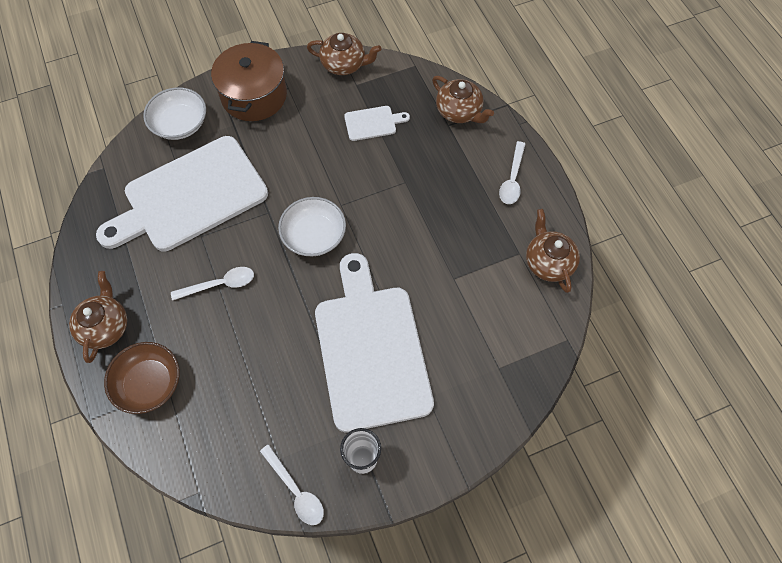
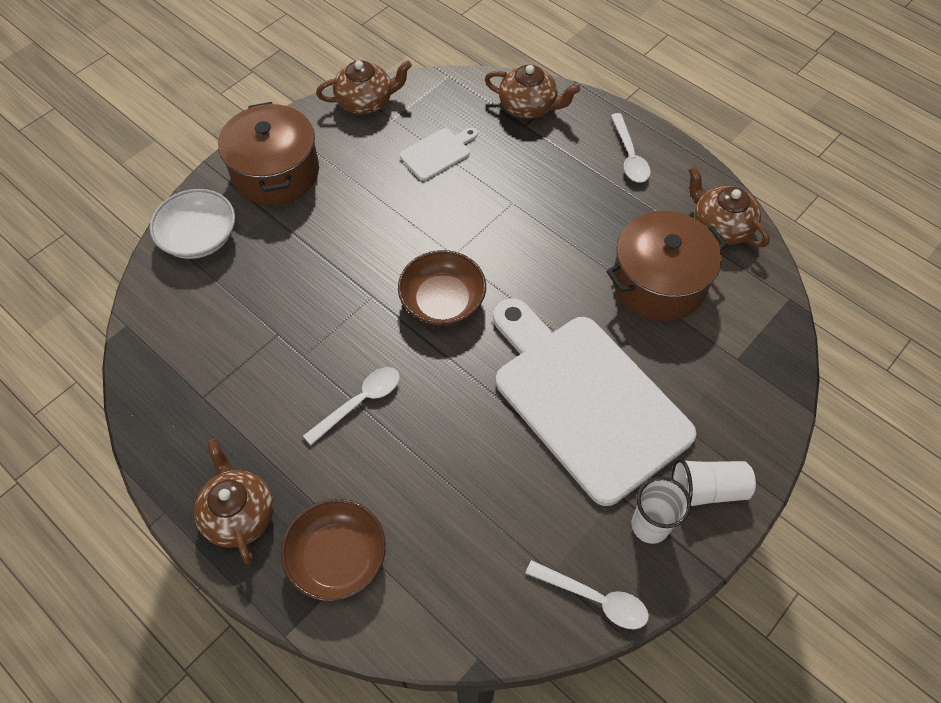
camera: 25 degrees left, 5 degrees down
white cutting board [96,136,268,251] -> none
white bowl [278,197,346,257] -> brown bowl [398,250,486,326]
none -> brown pot [607,211,727,321]
none -> white cup [672,459,756,506]

